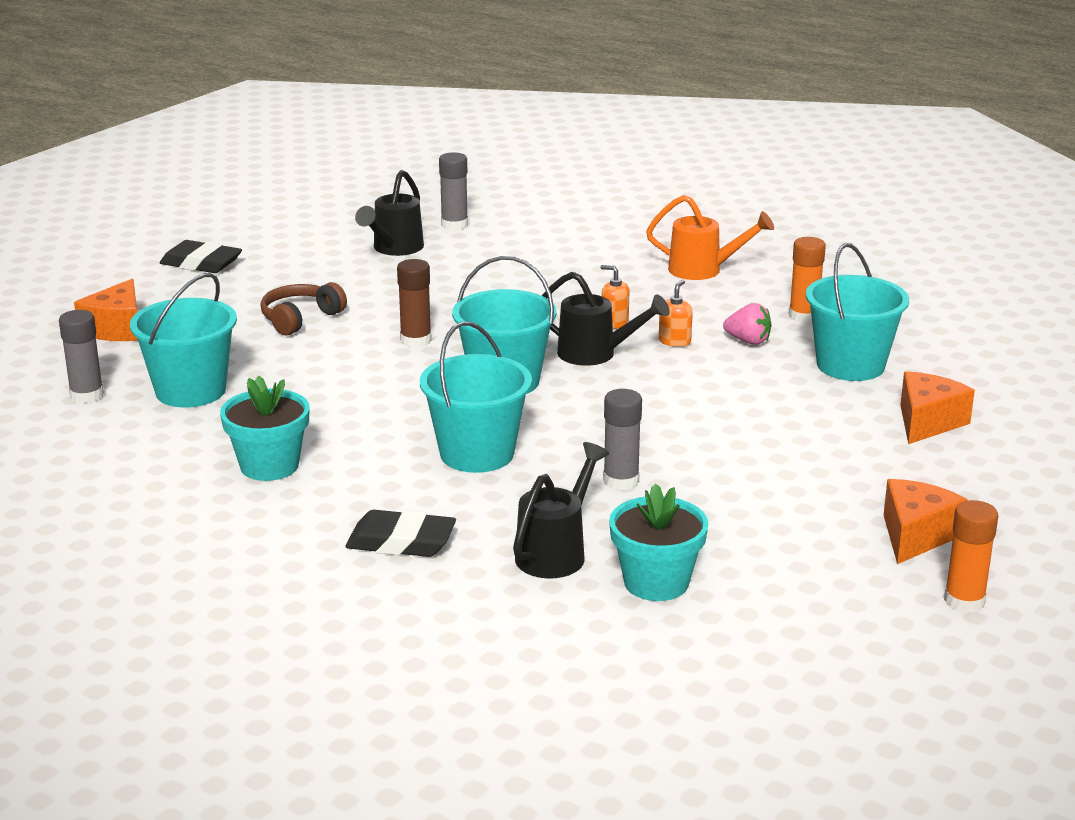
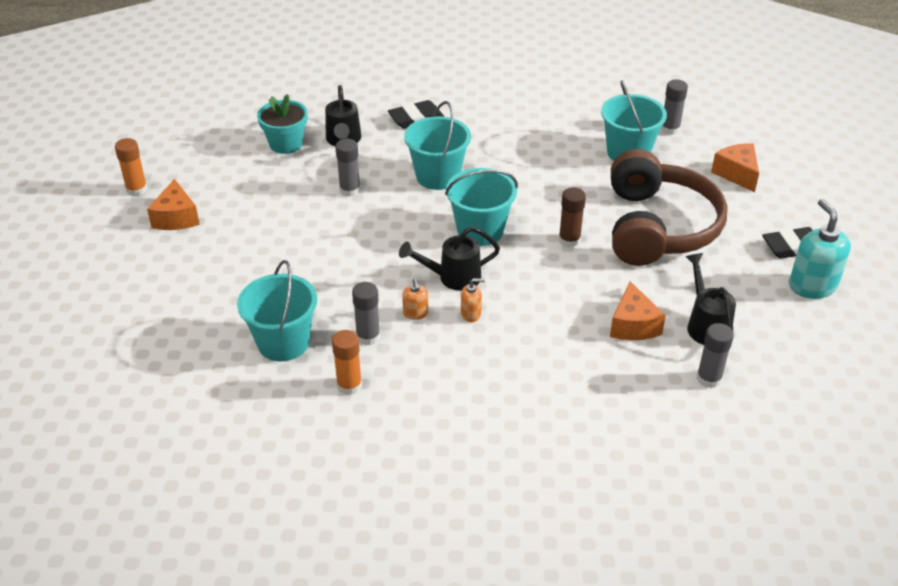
camera: 145 degrees right, 15 degrees up
turquoise flower pot [220,376,310,481] -> none
brown headphones [260,282,347,335] -> brown headphones [611,149,727,266], size x2.28
orange watering can [646,195,774,280] -> none
pink strawberry [723,303,771,345] -> grey glue stick [352,282,380,345]
orange cheese [900,371,975,444] -> orange cheese moved to [610,281,666,340]
none -> turquoise soap dispenser [789,199,851,299]

